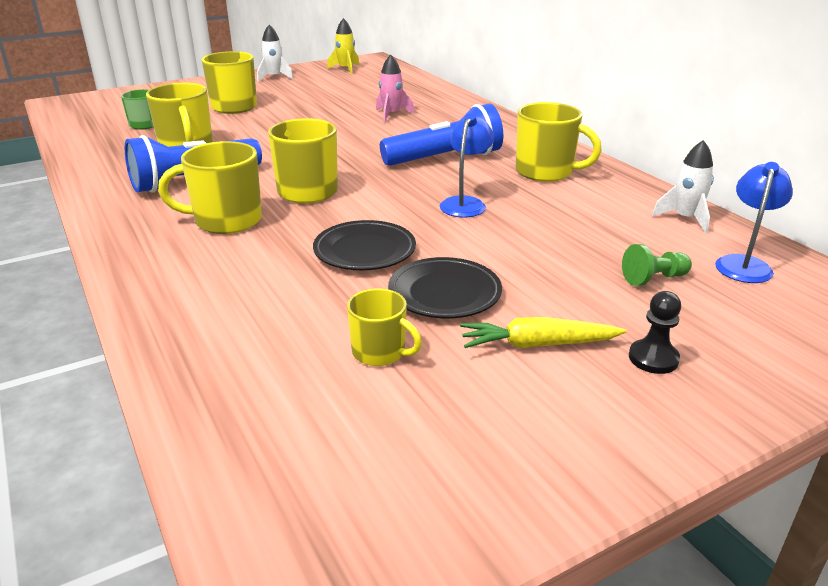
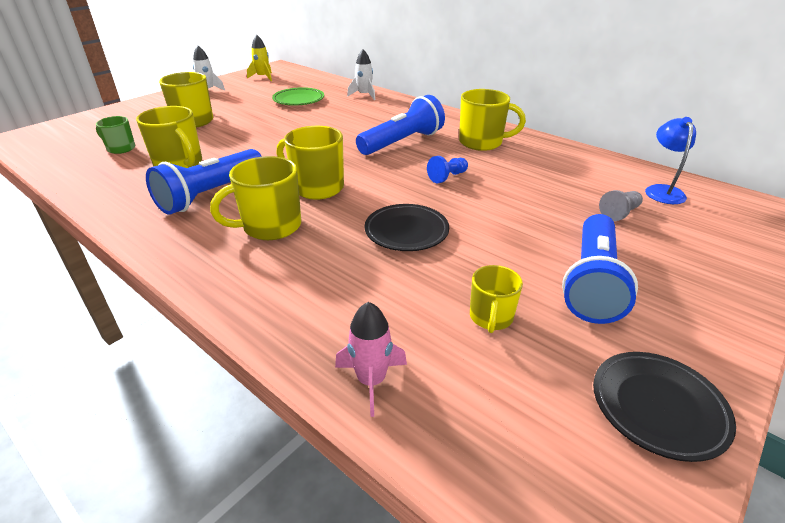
camera: 20 degrees left, 5 degrees up
yellow mug [347,289,422,366] -> yellow mug turned 90 degrees clockwise [470,265,523,333]
pink rocket [376,55,415,122] -> pink rocket moved to [335,302,407,417]
black plate [388,257,502,319] -> black plate moved to [593,352,736,462]
blue lamp [440,113,494,218] -> blue pawn [427,156,468,183]
yellow carrot [460,317,627,348] -> blue flashlight [562,214,638,324]
green pawn [622,244,692,286] -> grey pawn [599,190,643,221]
black pawn [629,291,681,374] -> none
white rocket [652,140,714,233] -> white rocket moved to [347,50,375,100]
none -> green plate [272,87,324,106]

